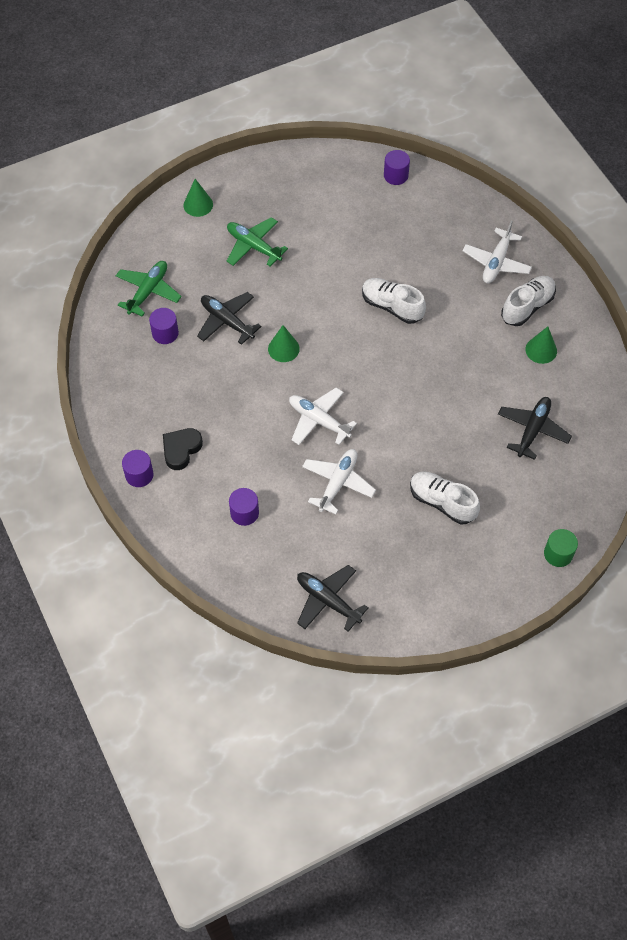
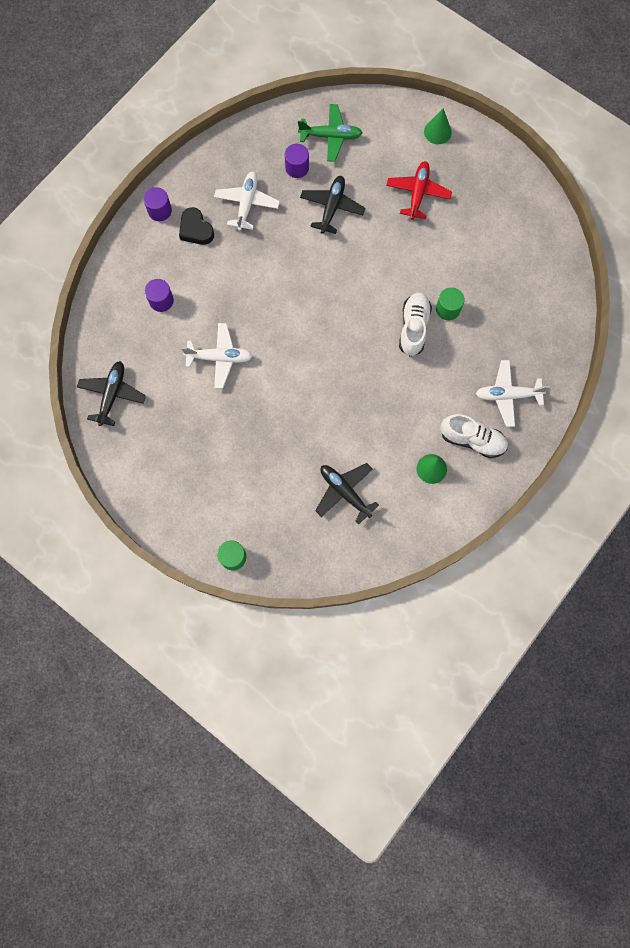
camera: 65 degrees right, 15 degrees up
black heart [163,428,203,470] -> black heart turned 135 degrees counterclockwise [179,207,214,245]
green plane [227,217,288,267] -> red plane [386,161,452,220]
green cone [268,325,300,362] -> none
white plane [289,388,357,445] -> white plane moved to [214,172,280,231]
purple cylinder [384,150,410,185] -> none
white shoe [410,472,480,524] -> none
black plane [498,397,572,460] -> black plane turned 135 degrees counterclockwise [315,463,379,525]
none -> green cylinder [436,287,465,320]

